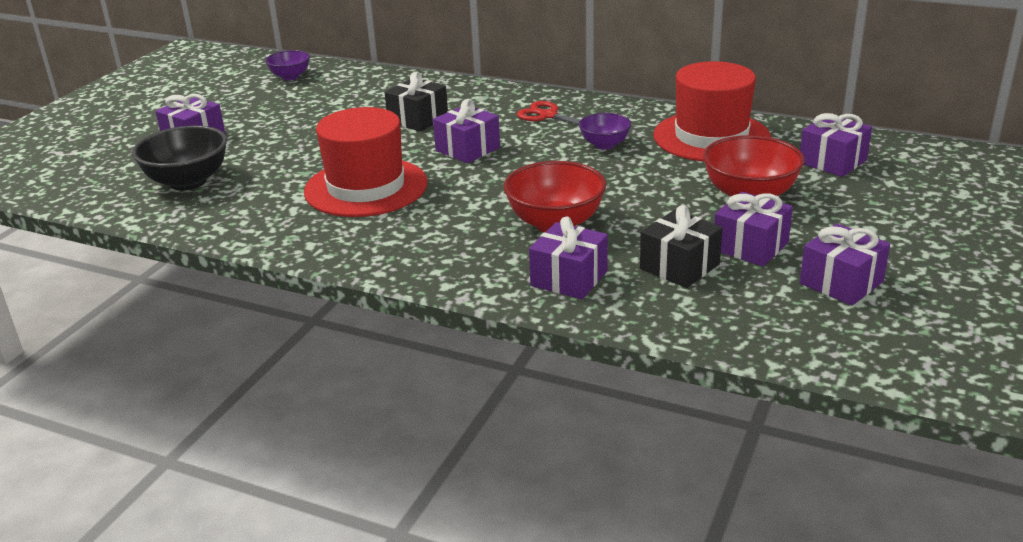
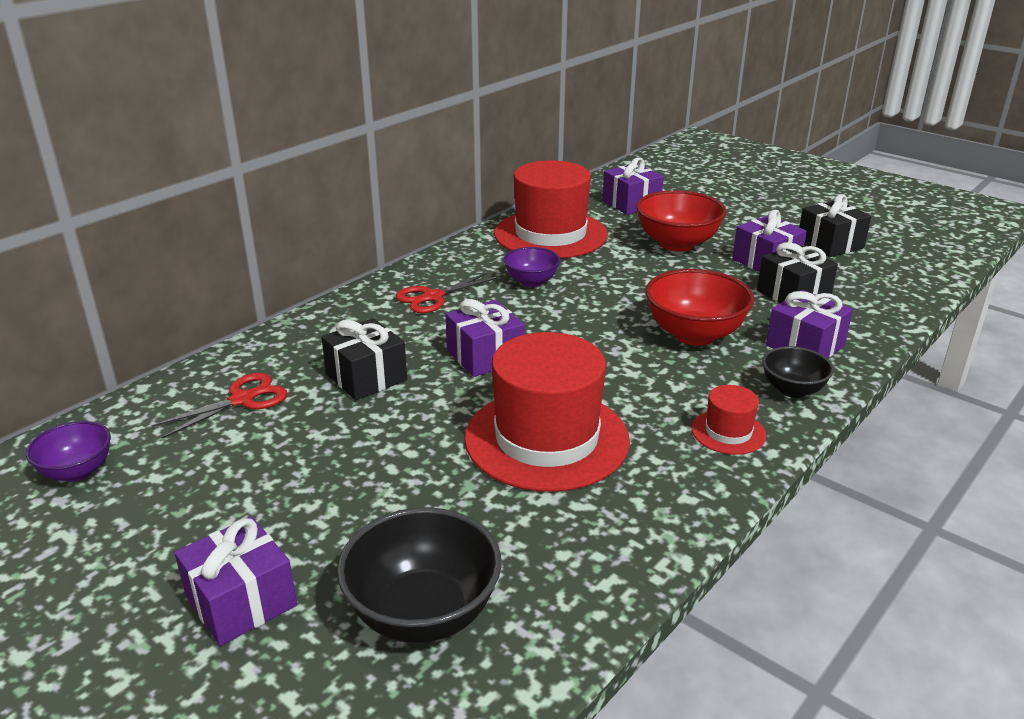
camera: 75 degrees left, 0 degrees up
purple gift [800,224,890,306] -> black gift [799,194,871,257]
none -> red scissors [151,373,287,438]
none -> red hat [692,385,766,455]
none -> black bowl [762,346,834,398]

